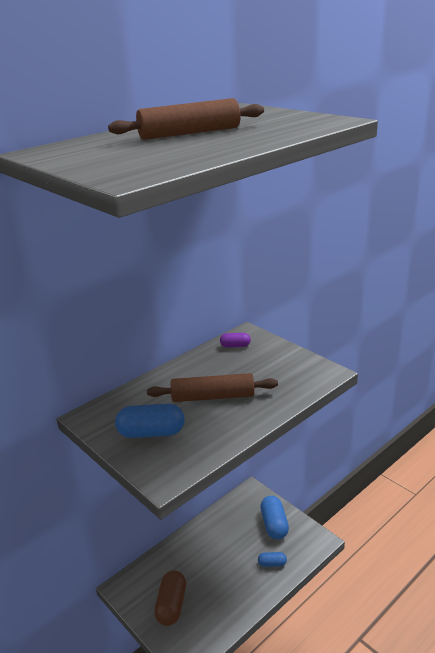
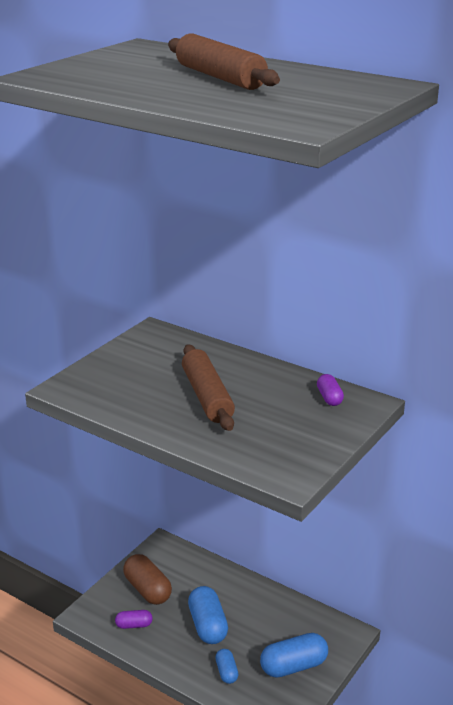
camera: 75 degrees right, 0 degrees up
blue capsule [115,404,185,438] -> blue capsule moved to [188,586,228,644]
brown capsule [154,570,186,626] -> brown capsule turned 60 degrees clockwise [123,554,172,605]
none -> purple capsule [115,610,152,629]

